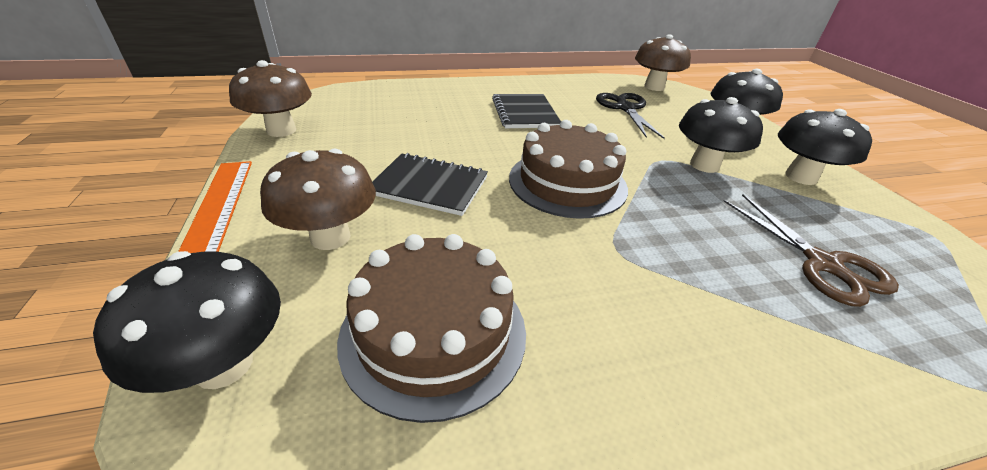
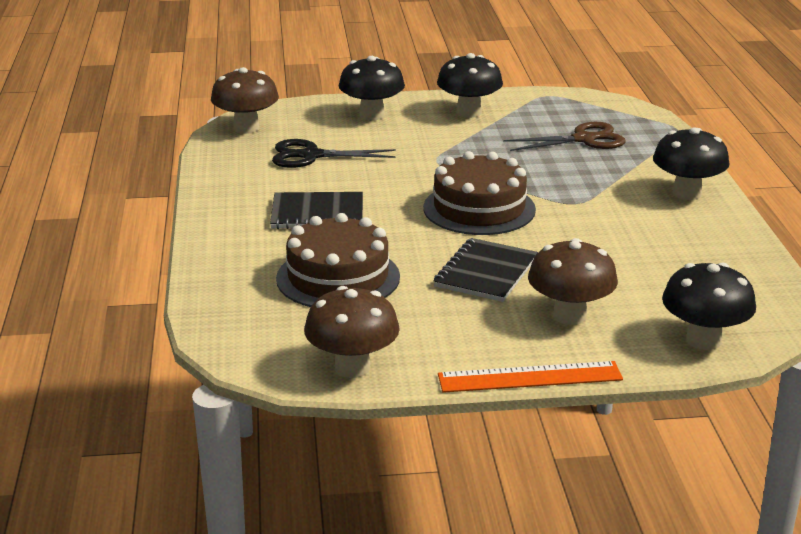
camera: 80 degrees left, 10 degrees down
brown cake [337,234,526,423] -> brown cake moved to [276,213,400,307]
black mushroom [679,97,763,173] -> black mushroom moved to [653,127,730,200]

